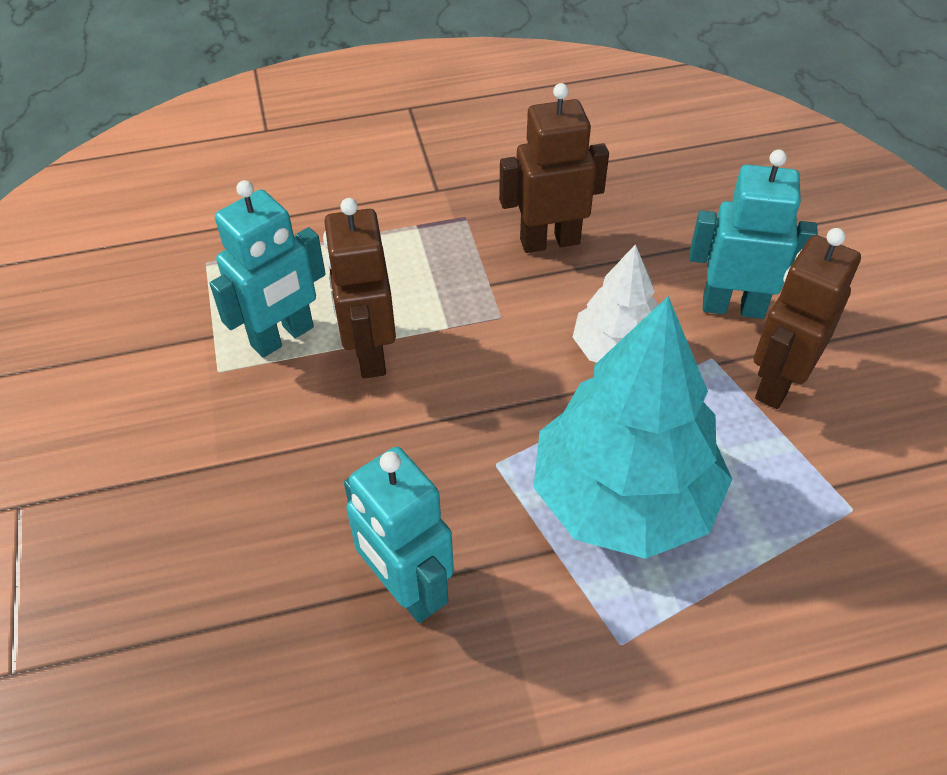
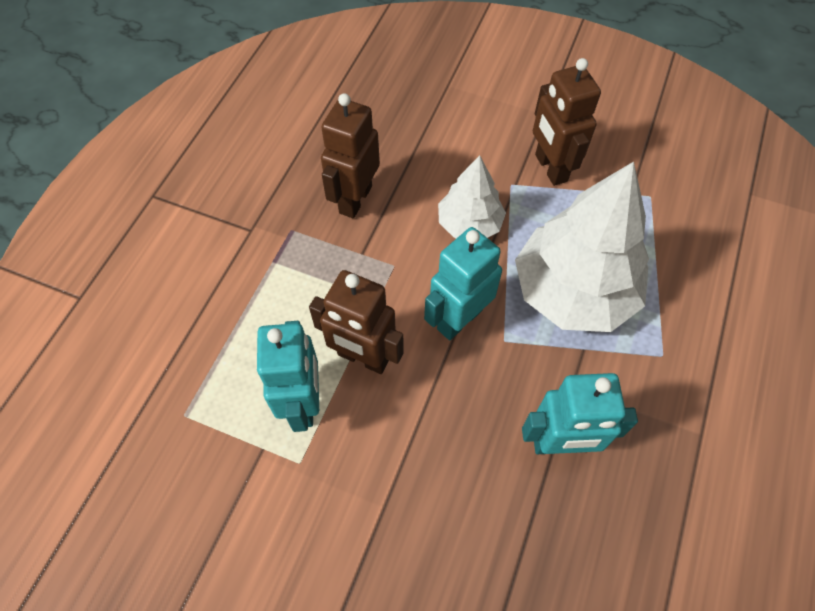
camera: 55 degrees left, 10 degrees up
turquoise tree [533,296,732,559] -> white tree [515,161,649,332]
turquoise robot [689,149,818,319] -> turquoise robot moved to [424,227,502,340]

